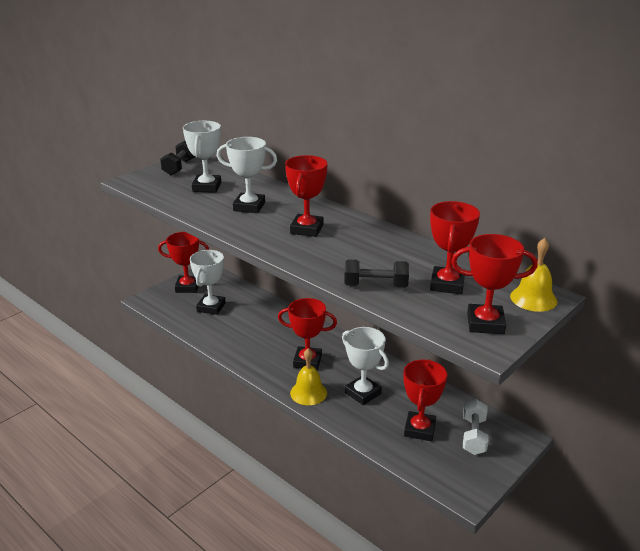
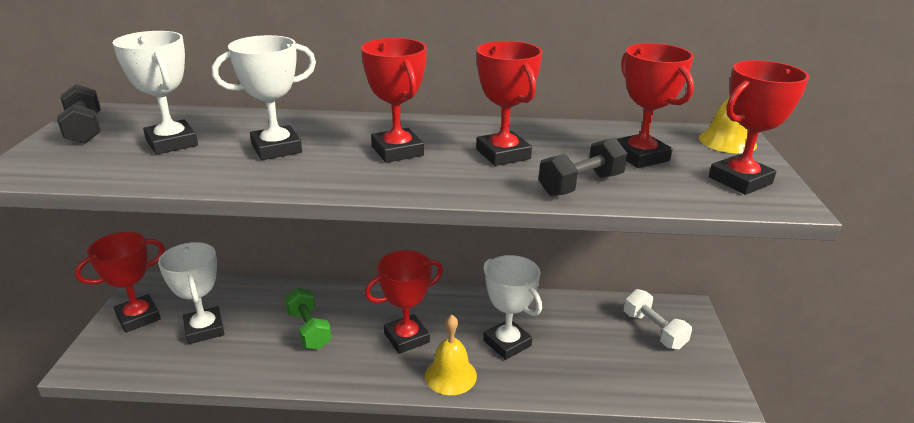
camera: 40 degrees left, 0 degrees up
white trophy [342,327,389,405] -> white trophy turned 45 degrees clockwise [483,255,542,360]
red trophy [404,359,447,441] -> red trophy moved to [476,41,542,166]
none -> green dumbbell [285,288,332,349]

